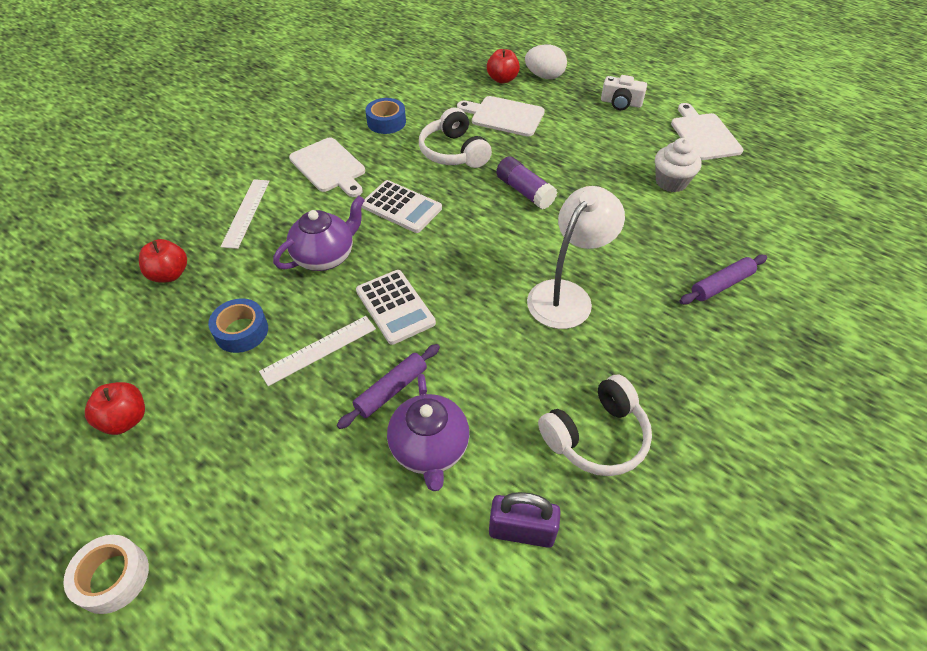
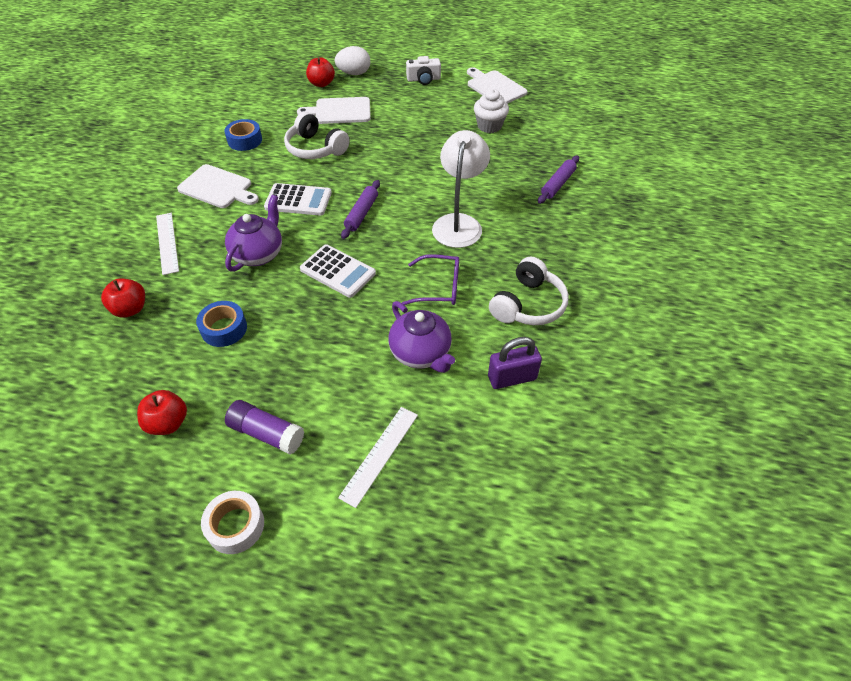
camera: 25 degrees left, 0 degrees up
white ruler [259,316,376,386] -> white ruler moved to [338,407,418,508]
purple rolling pin [337,344,440,429] -> purple rolling pin moved to [341,180,380,239]
purple glue stick [496,156,557,209] -> purple glue stick moved to [225,400,304,455]
none -> purple glasses [402,254,459,305]

